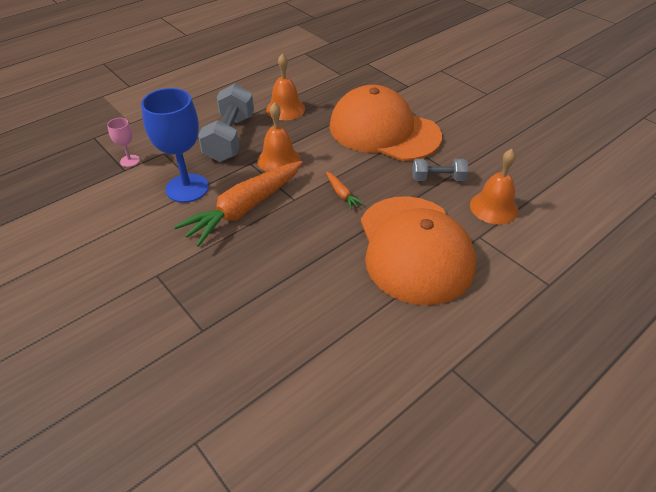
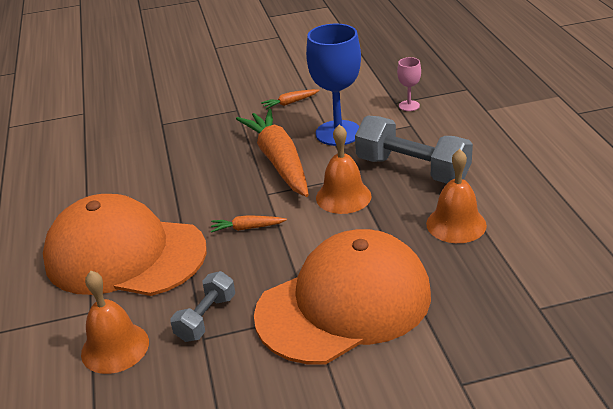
camera: 120 degrees right, 10 degrees down
none -> orange carrot [261,89,320,110]

